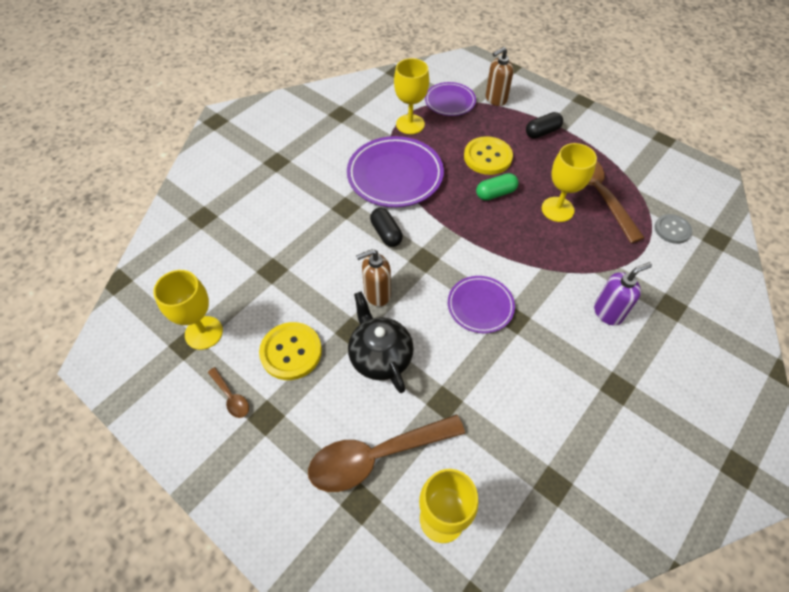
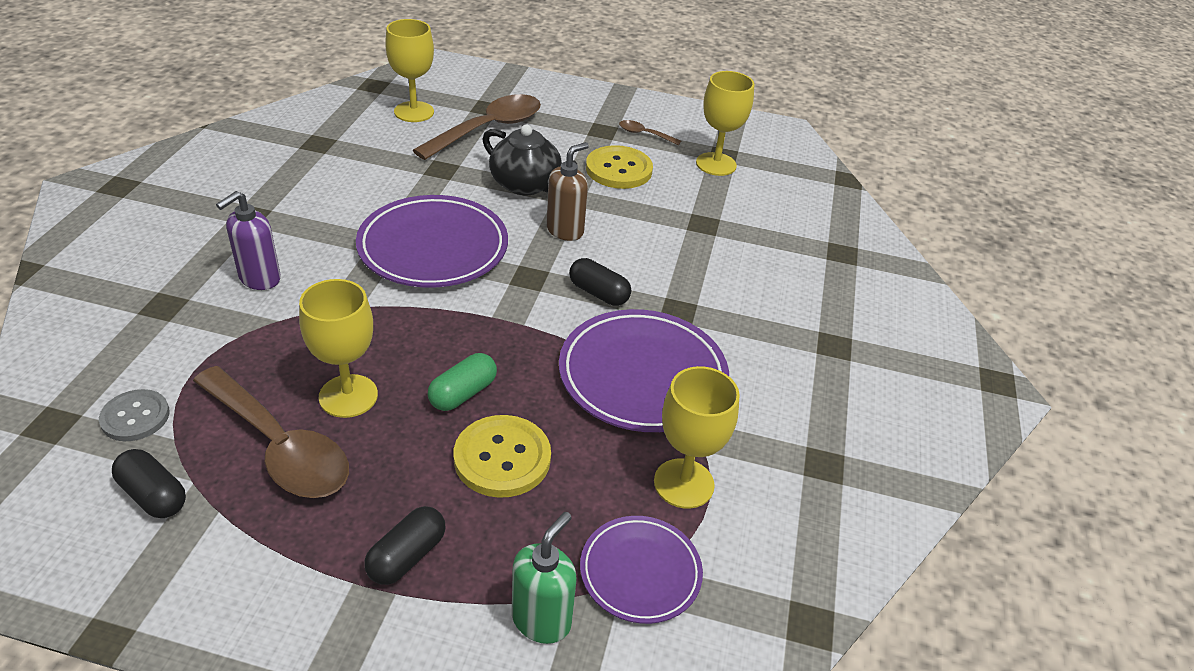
camera: 150 degrees right, 15 degrees down
purple plate [448,276,515,333] -> purple plate [356,195,508,288], size x1.69
brown soap dispenser [486,47,514,106] -> green soap dispenser [512,512,577,644]
none -> black capsule [112,449,186,518]

